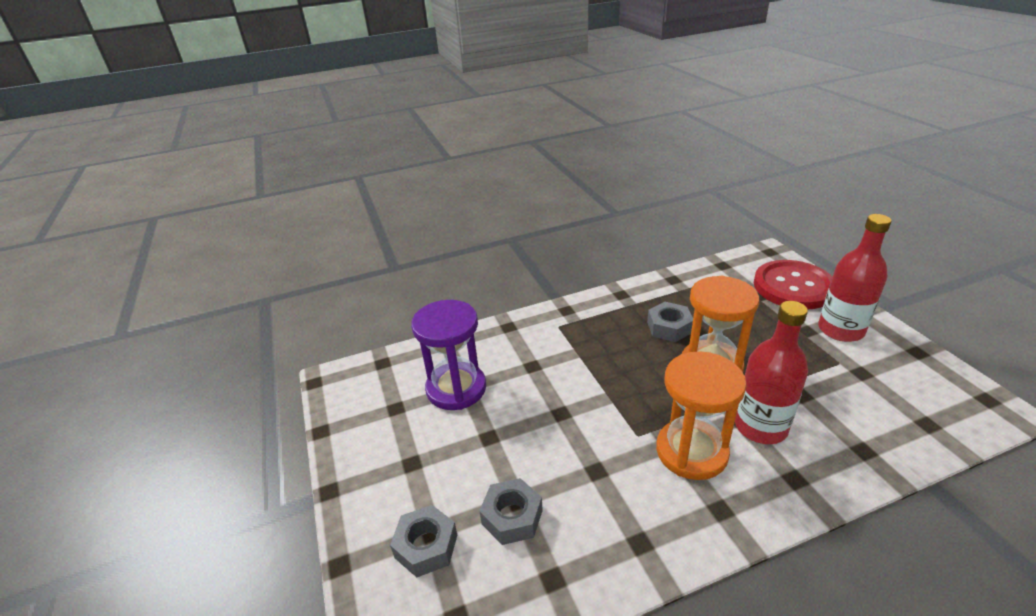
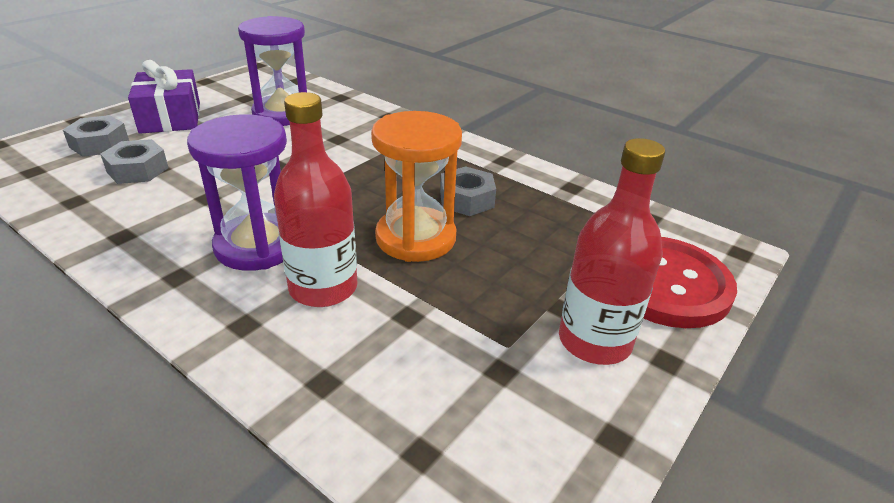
camera: 55 degrees right, 0 degrees up
orange hourglass [656,351,747,480] -> purple hourglass [187,114,287,271]
none -> purple gift [128,60,200,134]

